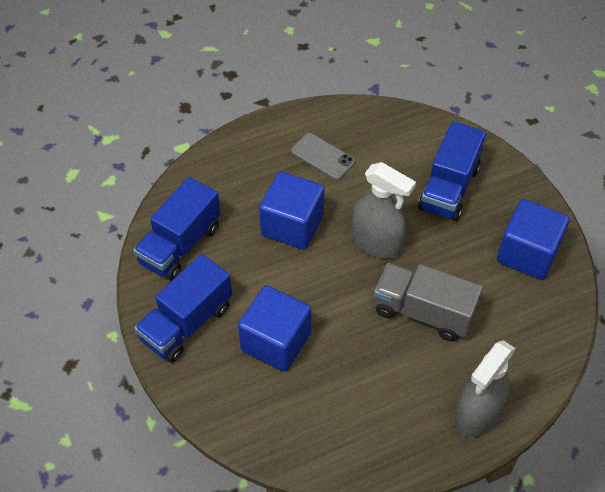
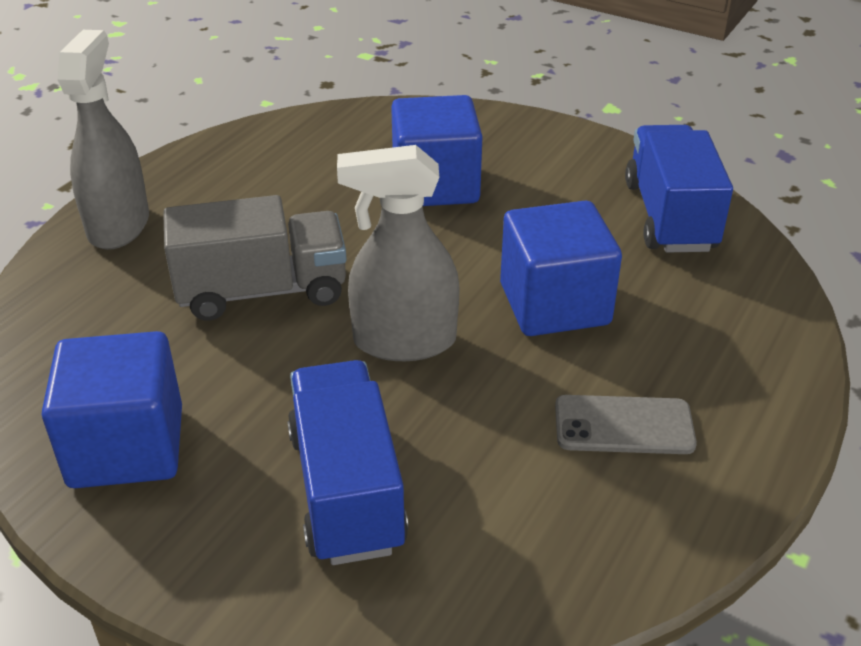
camera: 145 degrees right, 15 degrees down
blue truck [134,254,232,362] -> none

